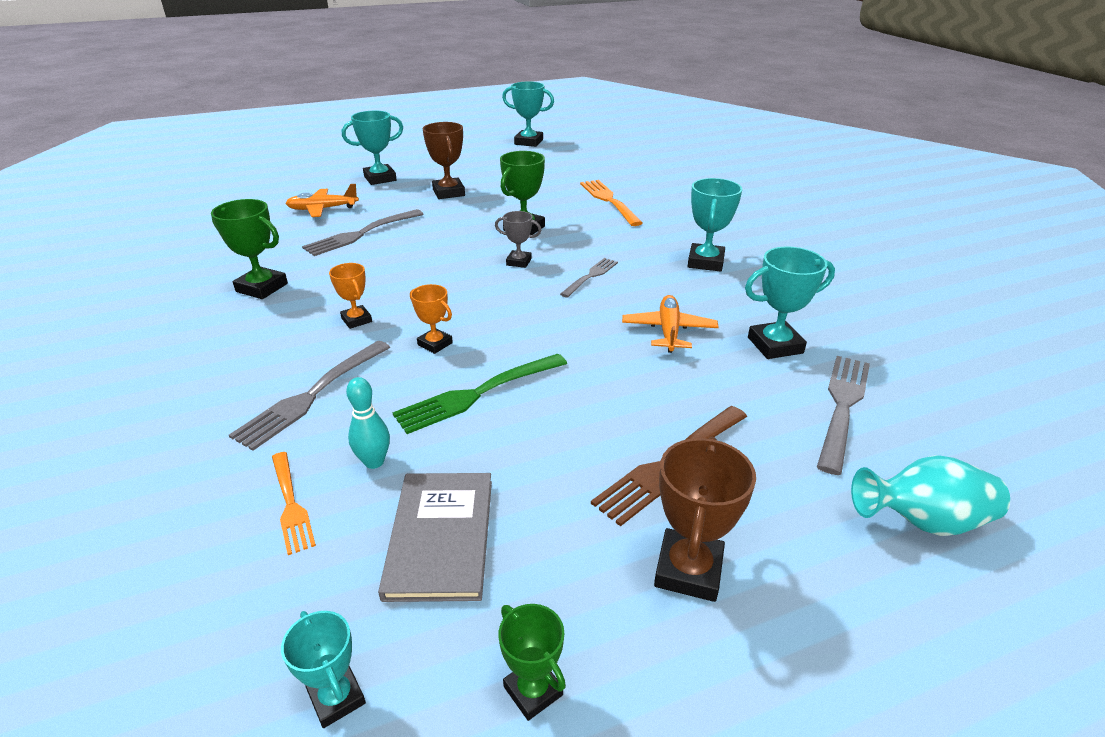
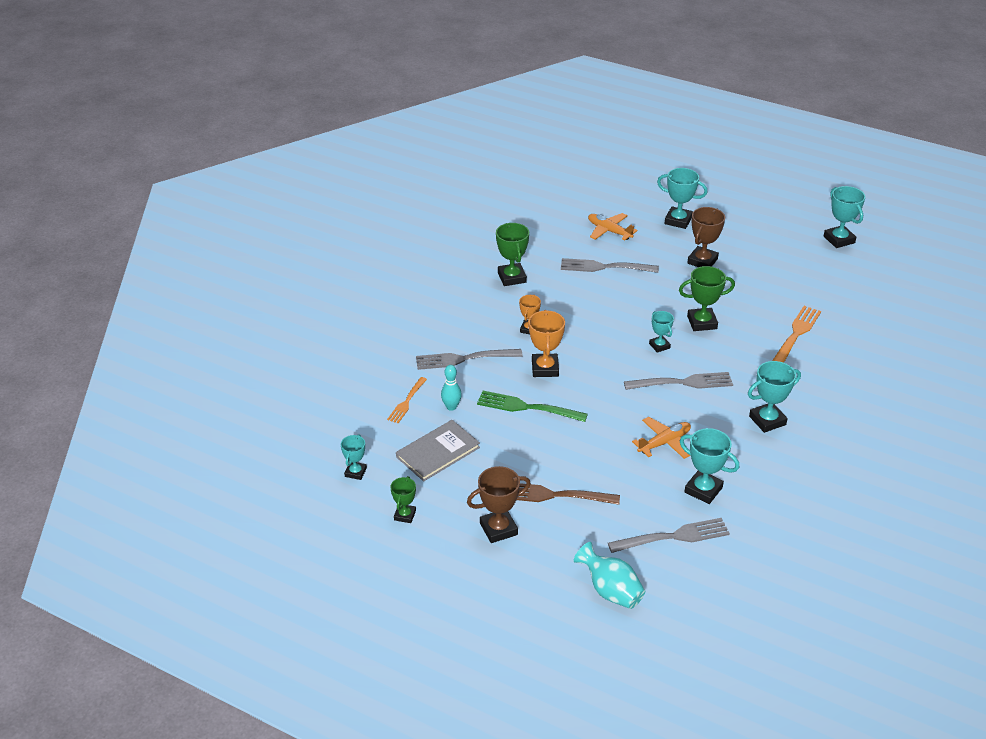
camera: 50 degrees right, 5 degrees up
orange trophy [410,284,453,354] -> orange trophy [528,310,565,377], size x1.62
grey trophy [495,211,541,268] -> turquoise trophy [649,311,674,353]
grey fork [560,258,618,298] -> grey fork [624,372,733,390], size x1.60

